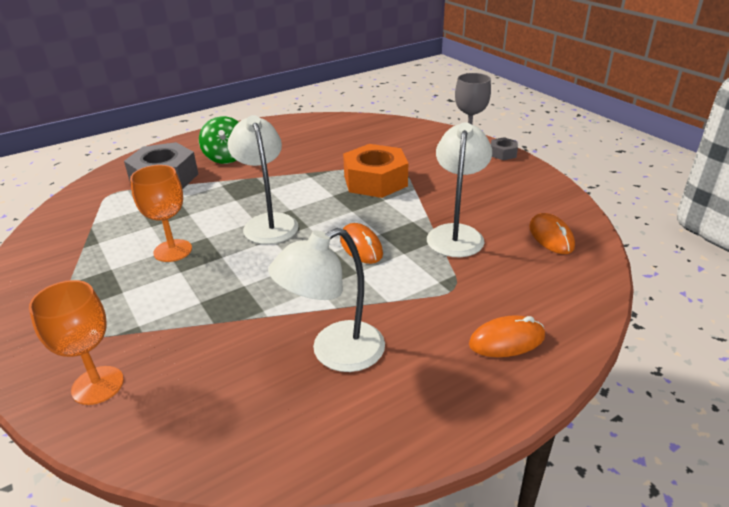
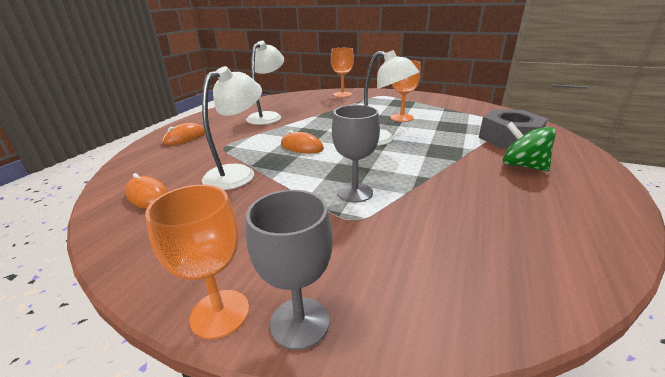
camera: 145 degrees right, 5 degrees down
orange nut [343,144,408,198] -> grey goblet [332,105,380,203]
white lamp [427,122,492,257] -> white lamp turned 120 degrees counterclockwise [202,66,262,190]
grey nut [491,137,518,160] -> orange goblet [145,185,249,339]

